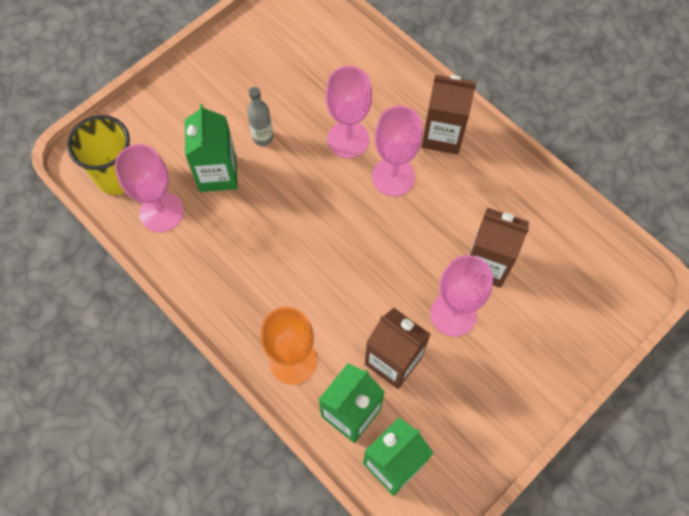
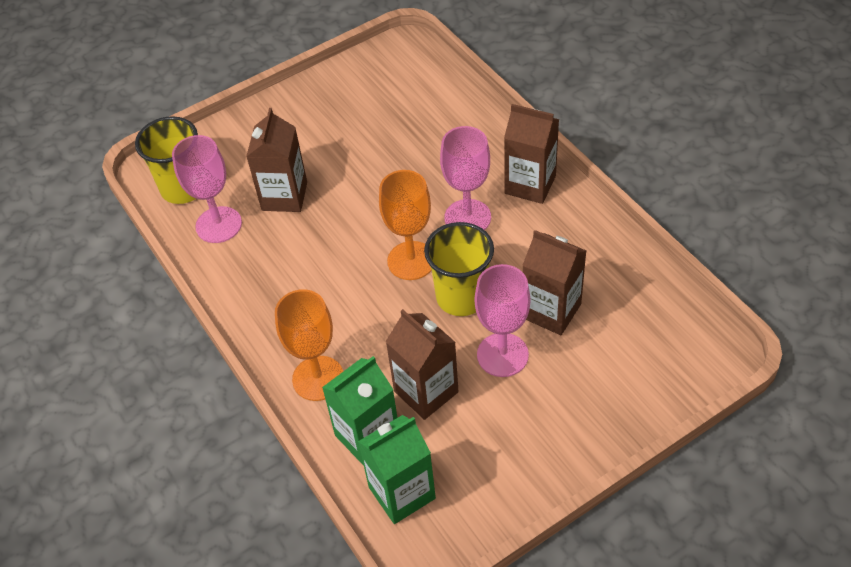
camera: 15 degrees right, 15 degrees down
green carton [185,104,237,192] -> brown carton [246,108,307,212]
grey bottle [247,87,273,146] -> none
pink goblet [326,66,372,158] -> none
none -> orange goblet [379,170,432,280]
none -> yellow cup [424,222,494,316]

